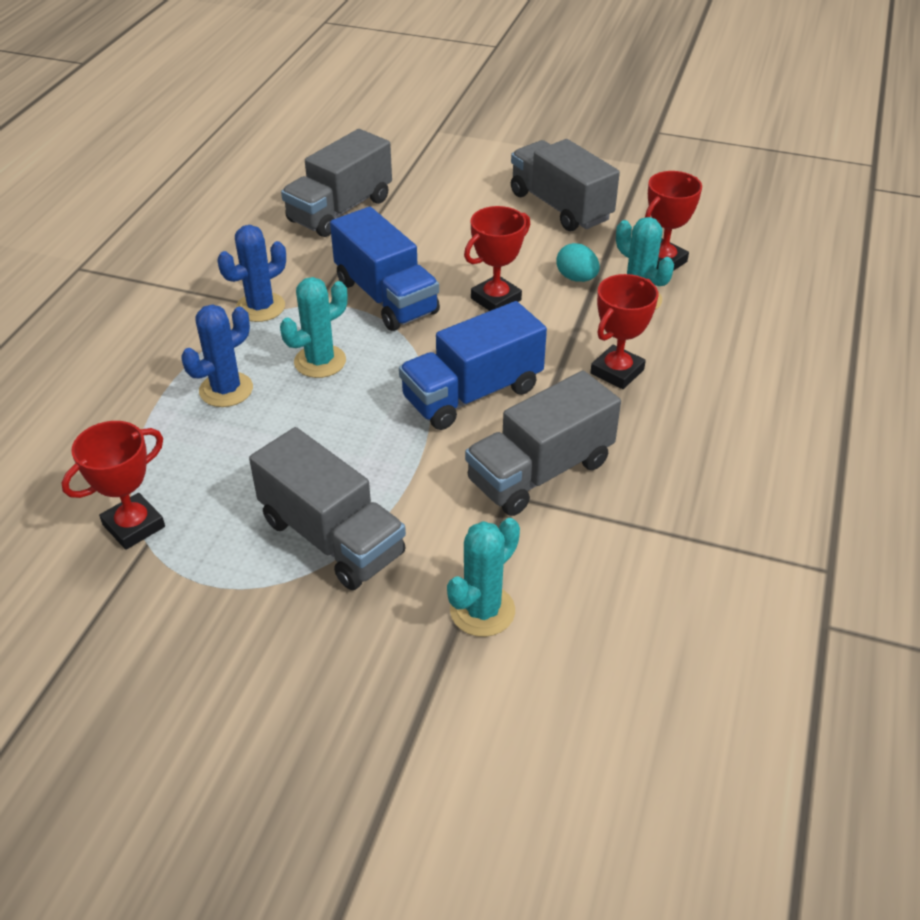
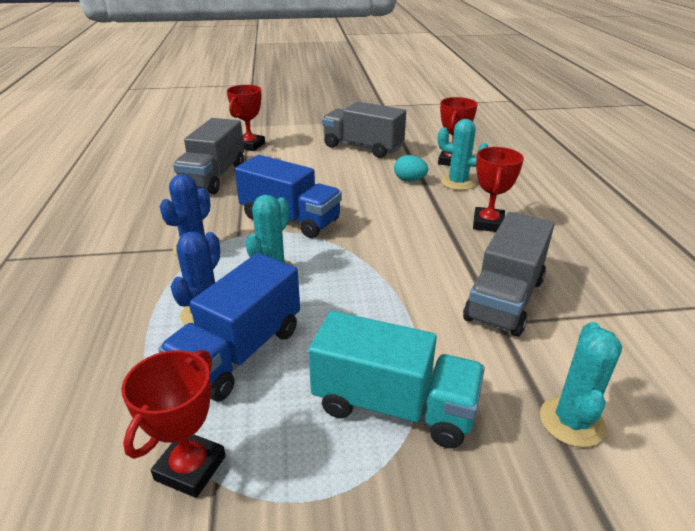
camera: 25 degrees left, 10 degrees down
grey truck [249,427,406,590] -> turquoise truck [308,311,485,448]
blue truck [399,301,547,430] -> blue truck moved to [158,253,300,402]
red trophy [464,206,530,311] -> red trophy moved to [227,85,265,151]

